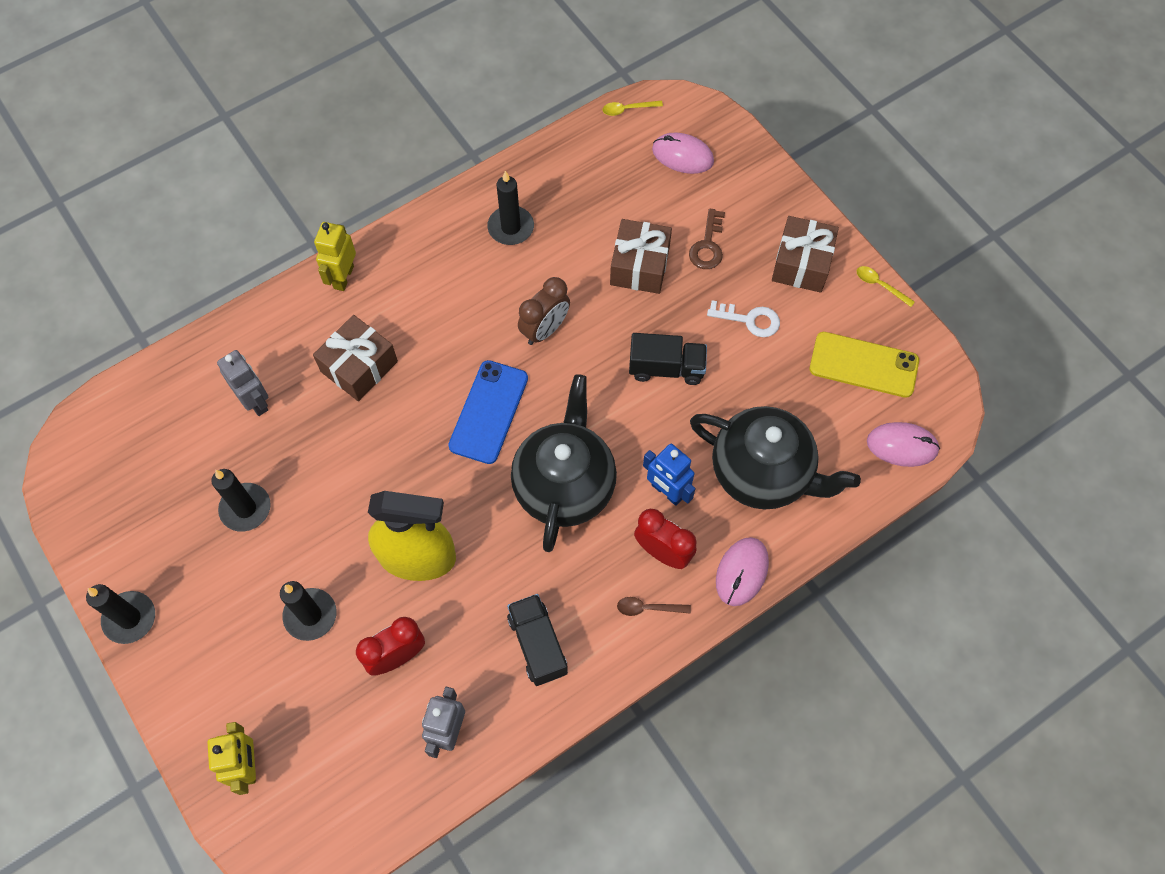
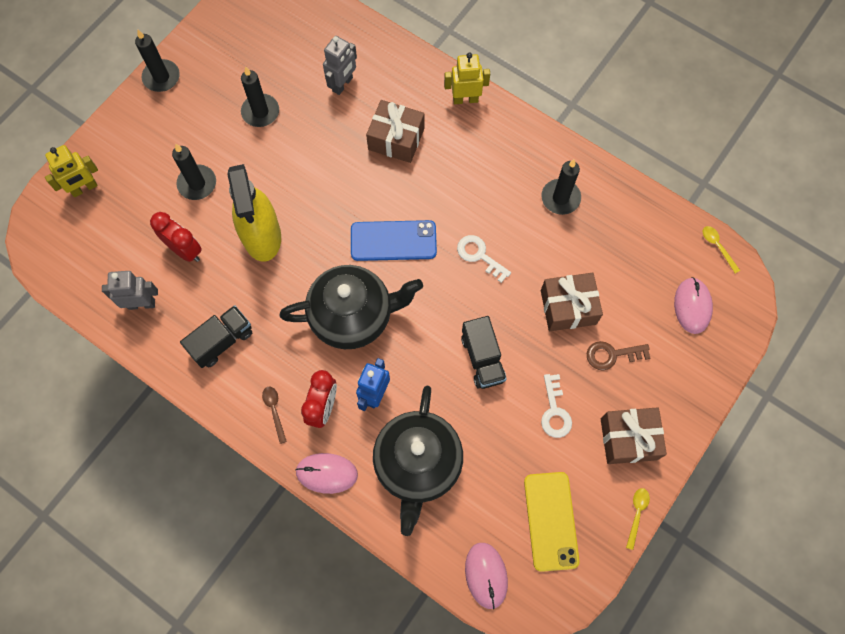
camera: 70 degrees right, 5 degrees up
brown clock [518,277,570,345] -> white key [457,235,511,283]

